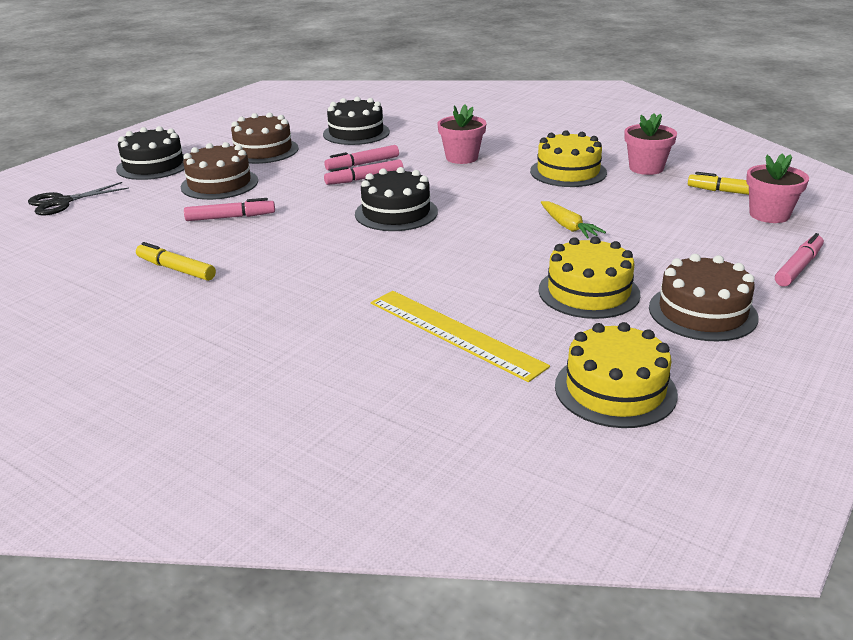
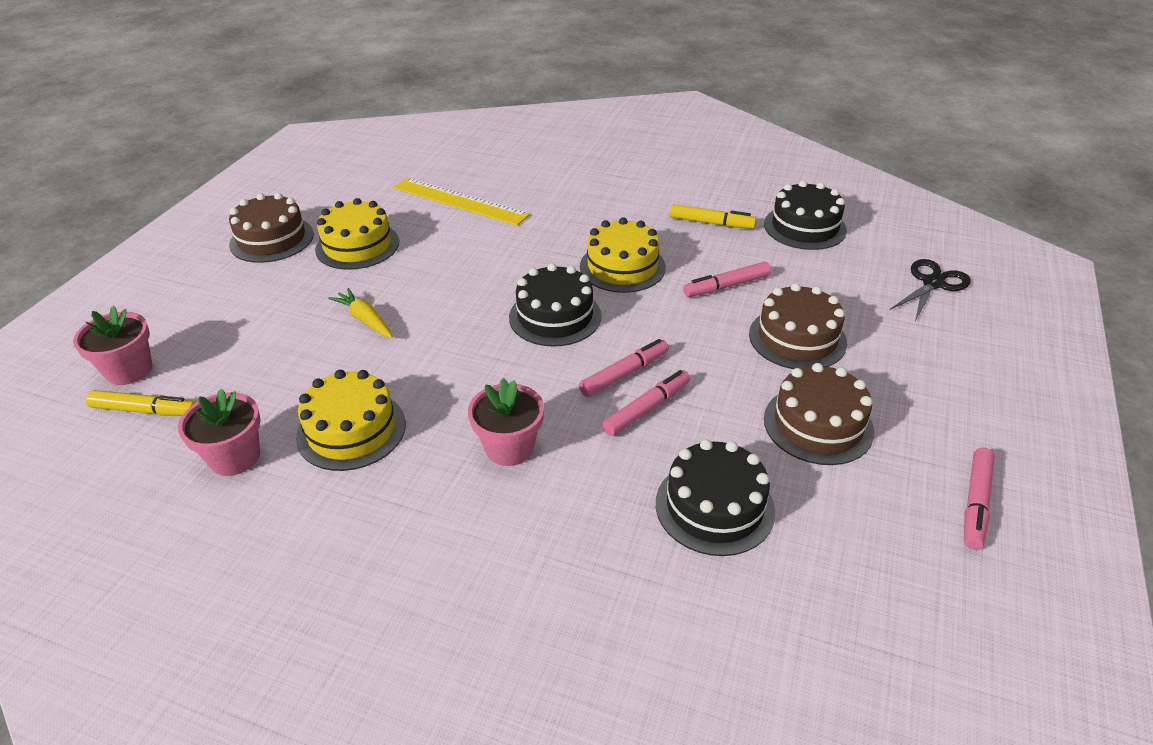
camera: 165 degrees right, 10 degrees up
black cake [116,126,185,180] -> black cake moved to [764,181,847,250]
yellow cake [555,322,678,428] -> yellow cake moved to [580,217,666,293]
pink marker [775,233,824,287] -> pink marker moved to [964,448,995,550]

